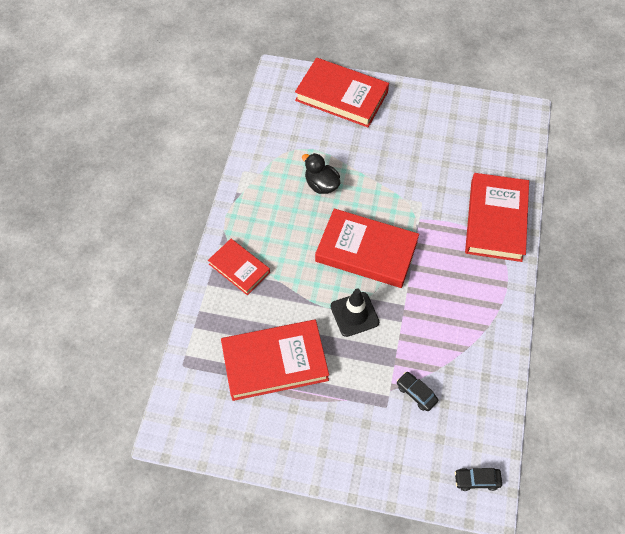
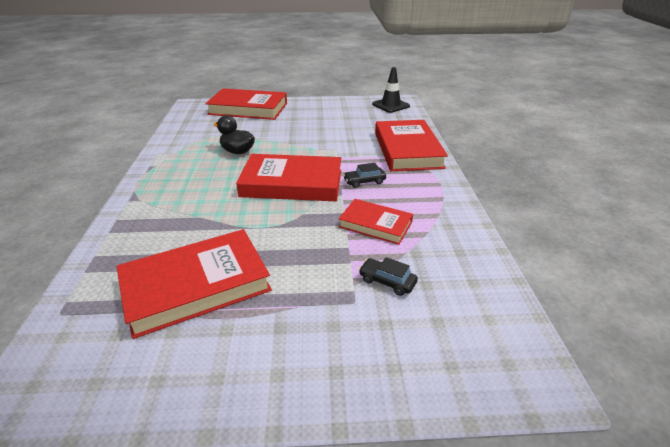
camera: 15 degrees left, 25 degrees down
red book [208,239,270,295] -> red book moved to [338,199,413,245]
black traffic cone [330,288,379,337] -> black traffic cone moved to [372,67,410,113]
black car [455,468,502,491] -> black car moved to [343,163,386,188]

